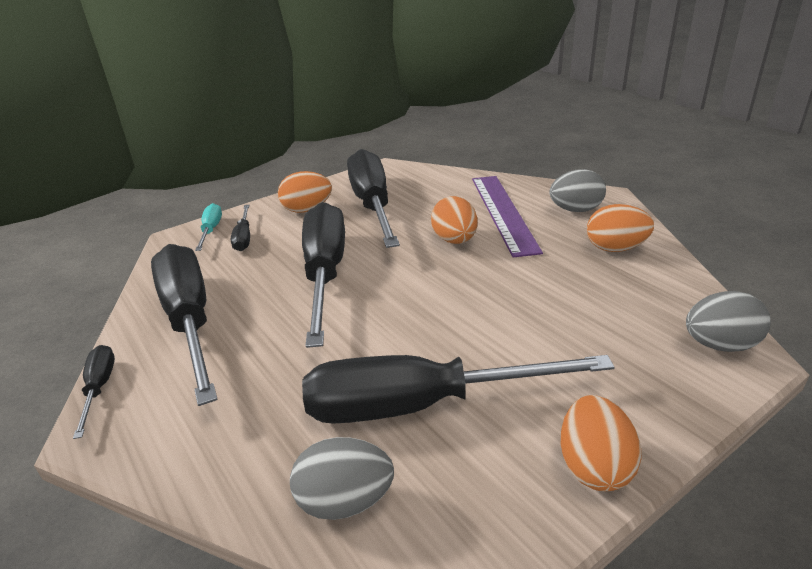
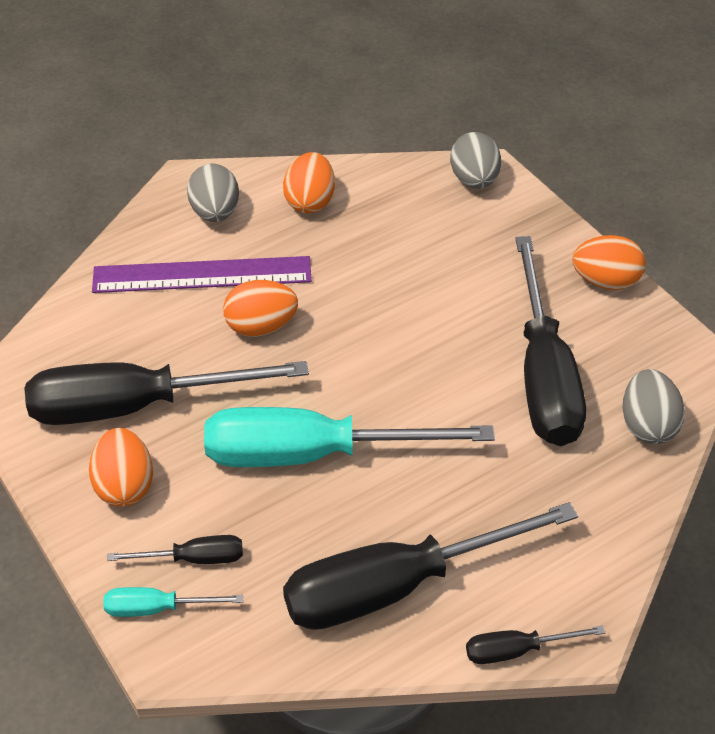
camera: 90 degrees left, 15 degrees up
black screwdriver [302,202,345,348] -> turquoise screwdriver [204,407,495,467]

